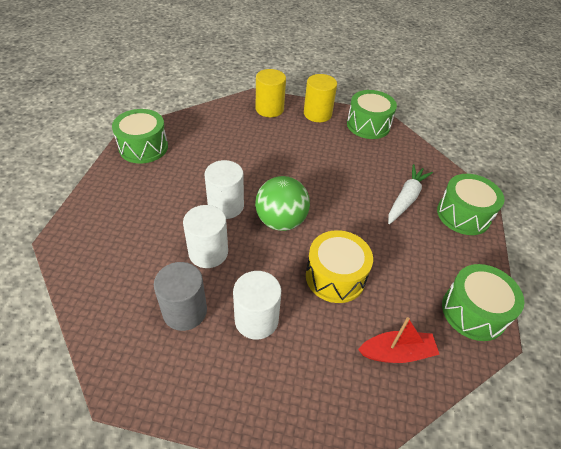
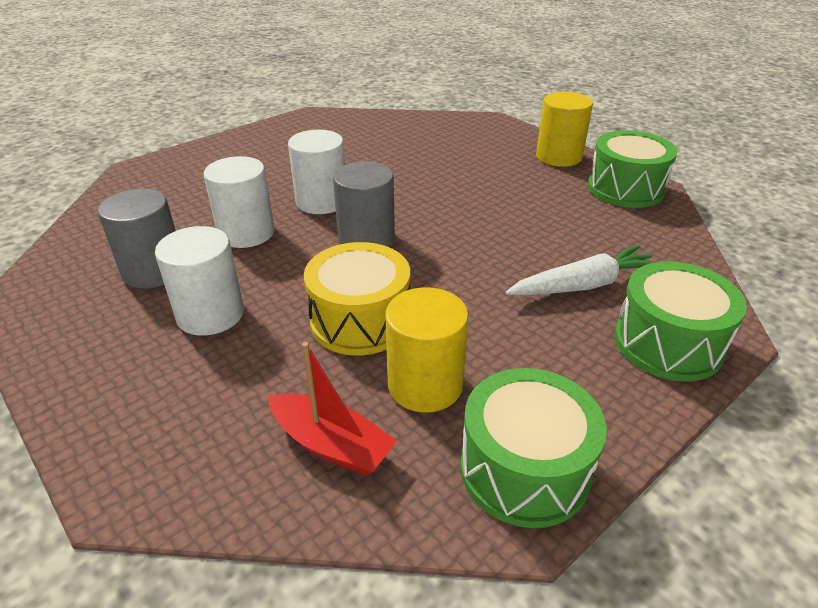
camera: 40 degrees right, 10 degrees down
green drum [112,109,168,164] -> none
green ball [255,176,310,231] -> grey cylinder [333,161,395,247]
yellow cylinder [256,69,286,117] -> yellow cylinder moved to [386,287,469,413]

